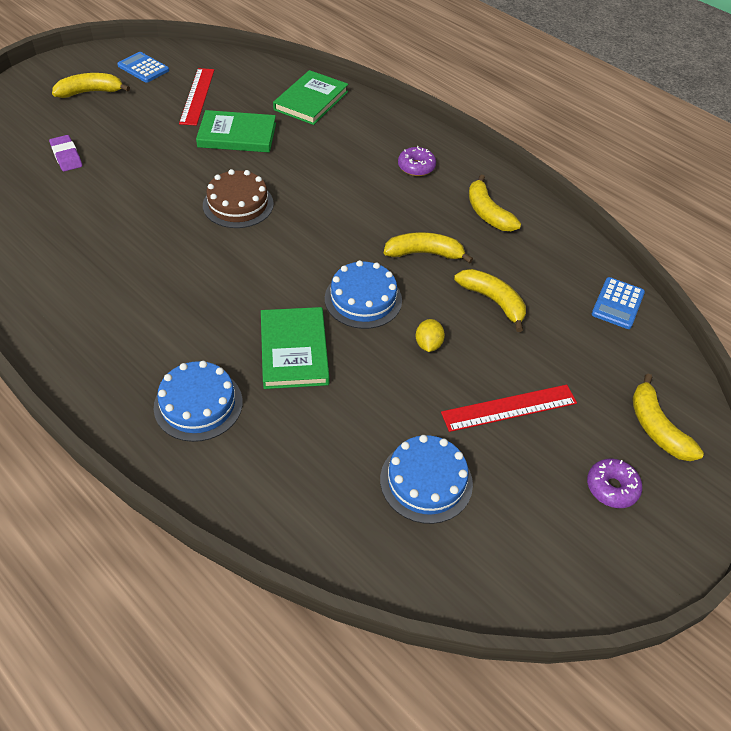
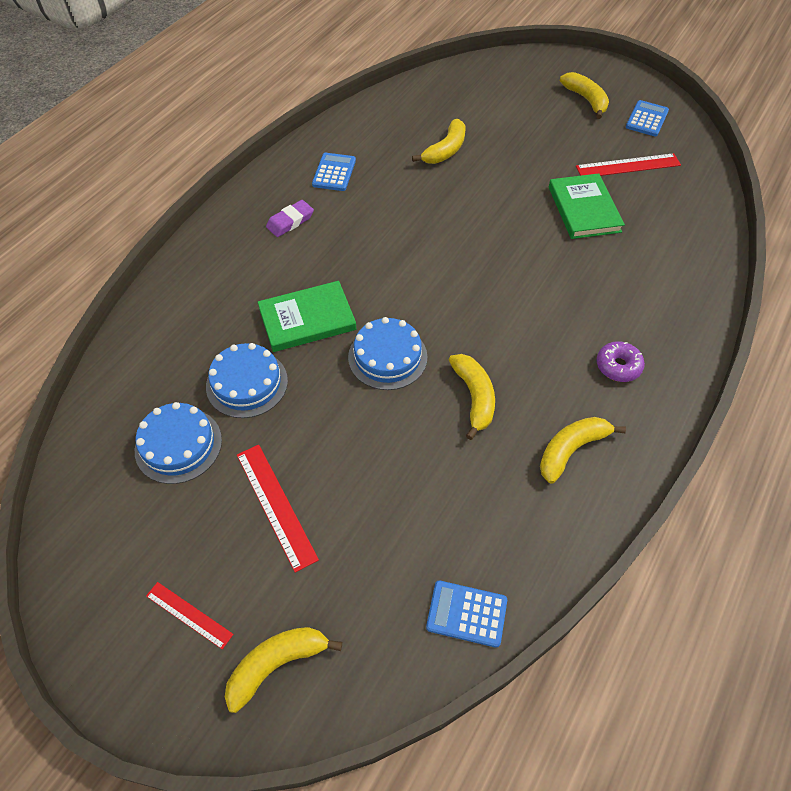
camera: 80 degrees right, 5 degrees up
purple eraser [49,135,82,172] -> purple eraser moved to [266,200,314,237]
blue cake [154,361,243,442] -> blue cake moved to [206,343,288,418]
brown cake [203,169,274,228] -> none
green book [273,70,348,125] -> none
yellow lemon [416,319,445,352] -> none
yellow banana [454,269,526,332] -> yellow banana moved to [412,119,465,164]
purple donut [587,459,642,508] -> red ruler [146,582,233,649]
none -> blue calculator [312,153,356,191]

